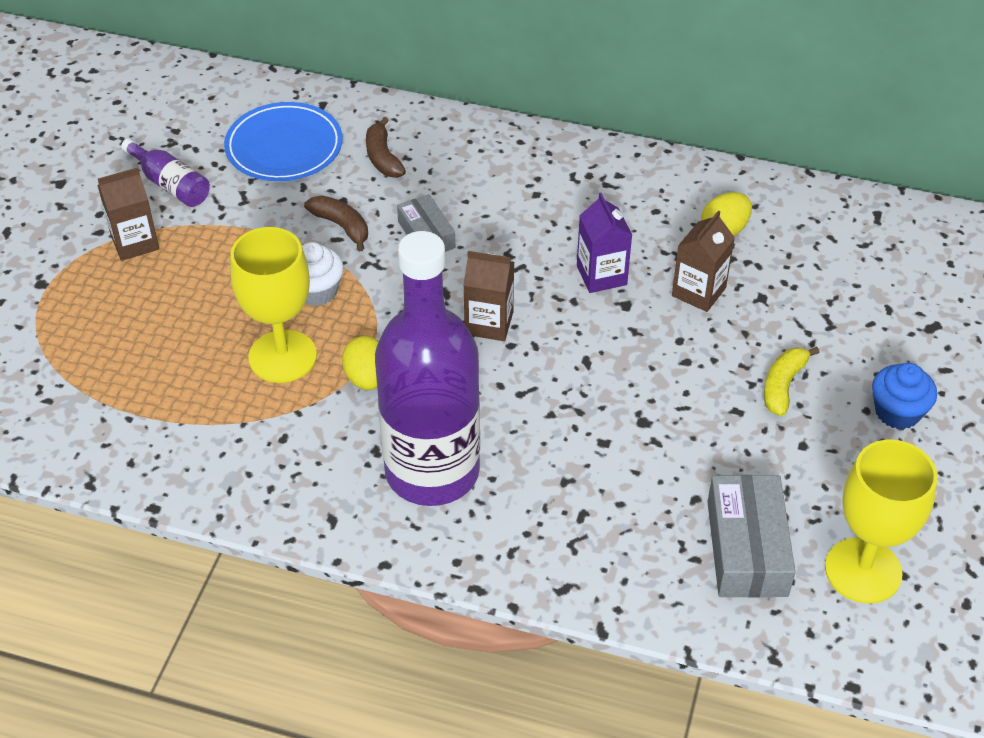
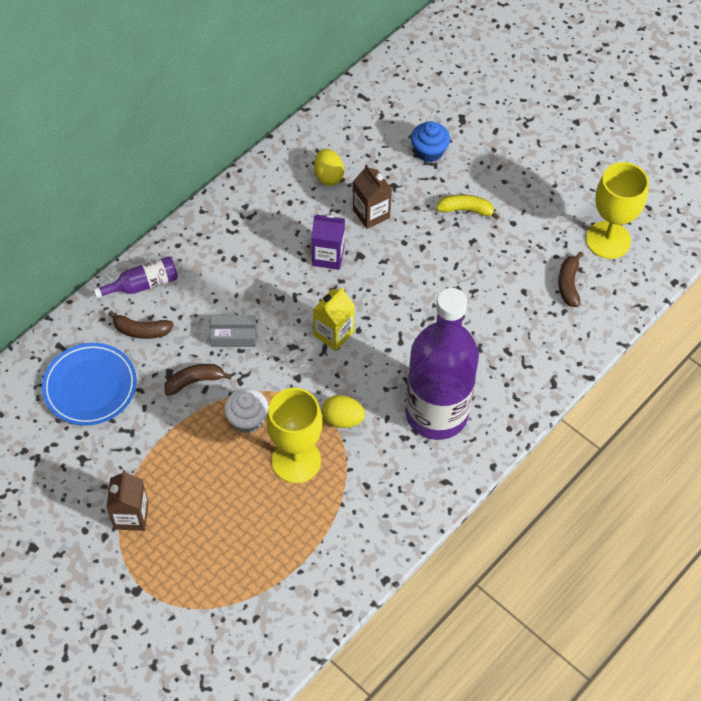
camera: 65 degrees left, 10 degrees up
purple bottle [121,139,210,207] -> purple bottle moved to [93,256,178,298]
brown carton [463,251,514,341] -> yellow carton [313,287,355,351]
grey box [707,475,796,598] -> brown banana [558,252,584,307]
yellow banana [764,347,820,416] -> yellow banana turned 135 degrees clockwise [436,194,500,220]
blue cupcake [872,363,937,429] -> blue cupcake moved to [411,121,450,163]

